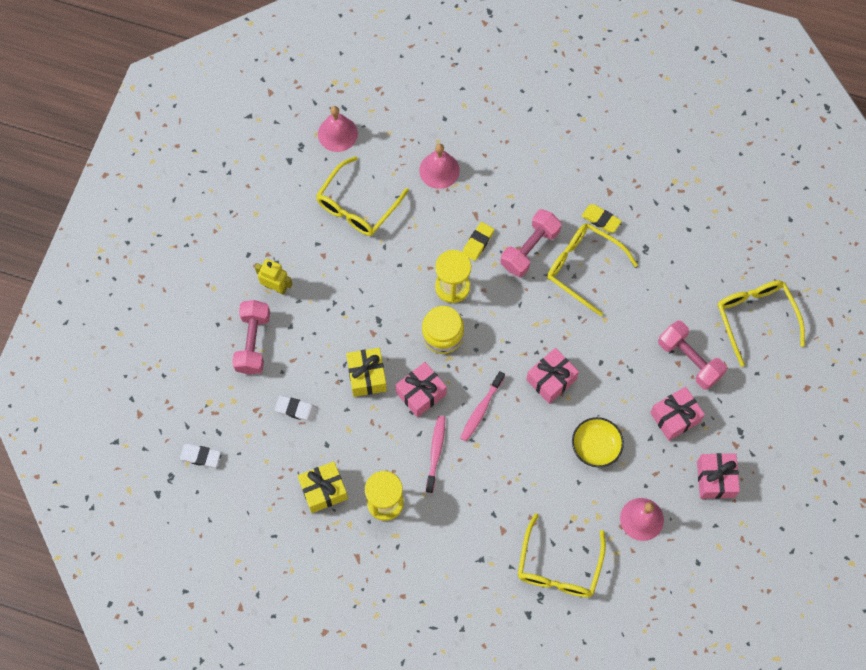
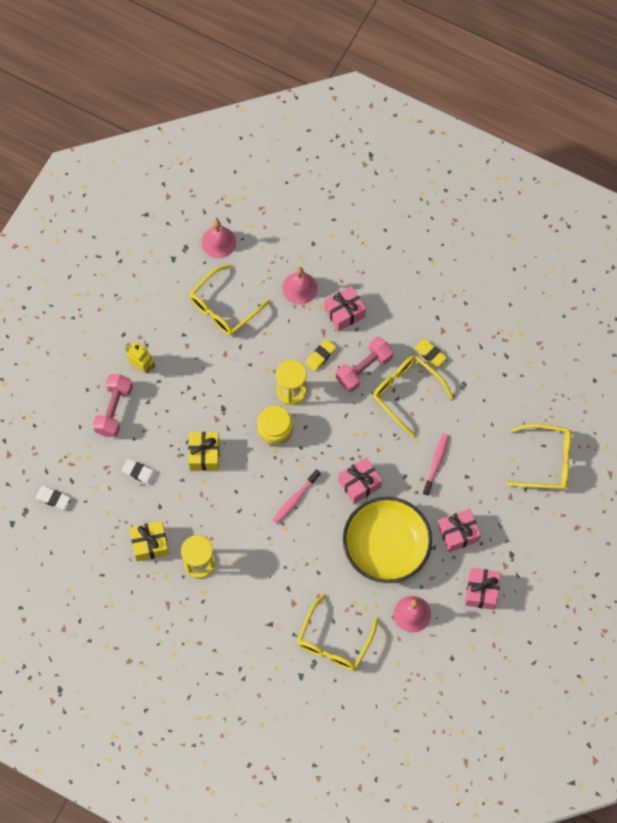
camera: 10 degrees right, 0 degrees up
pink gift [396,362,447,418] -> pink gift moved to [324,286,366,331]
pink toothbrush [426,416,445,493] -> pink toothbrush moved to [423,433,449,496]
yellow bowl [572,417,624,467] -> yellow bowl [343,497,432,583], size x2.00
pink dumbbell [658,320,727,390] -> none
yellow glasses [718,280,805,367] -> yellow glasses turned 105 degrees clockwise [507,424,571,489]

